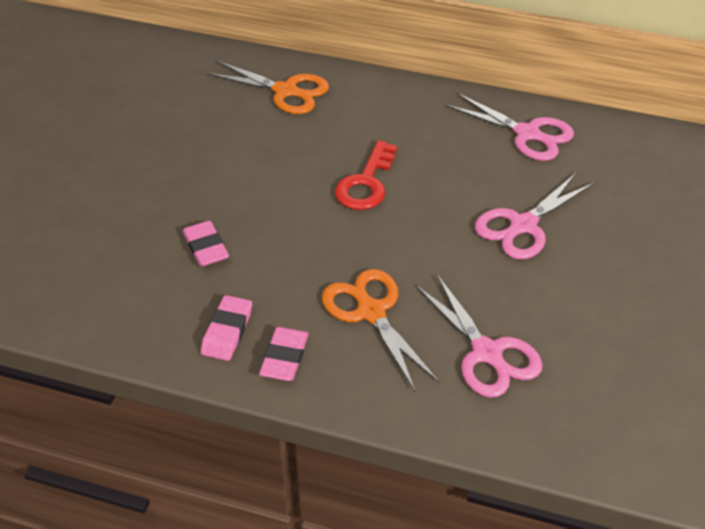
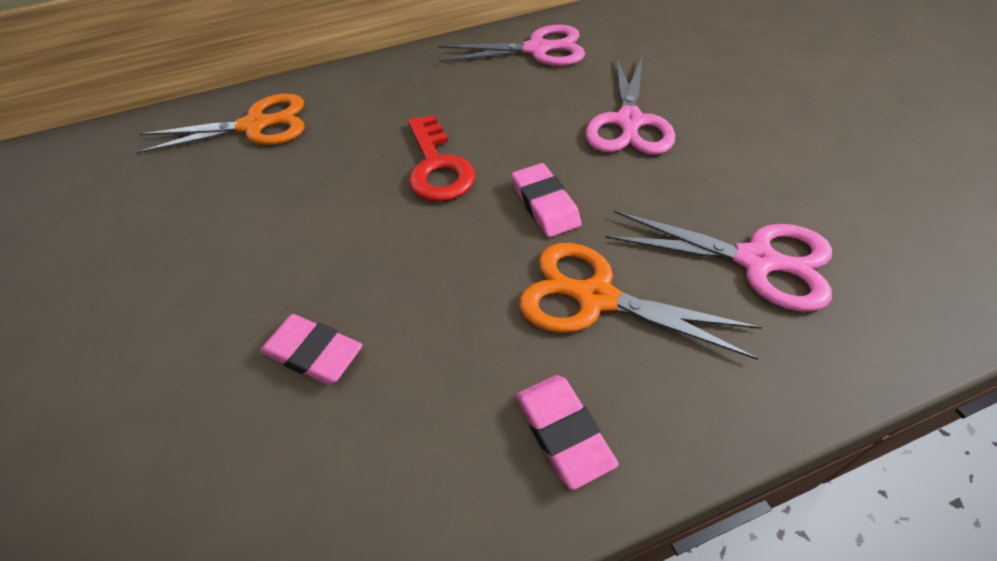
camera: 35 degrees left, 5 degrees up
pink eraser [201,295,252,361] -> pink eraser moved to [512,163,582,237]

